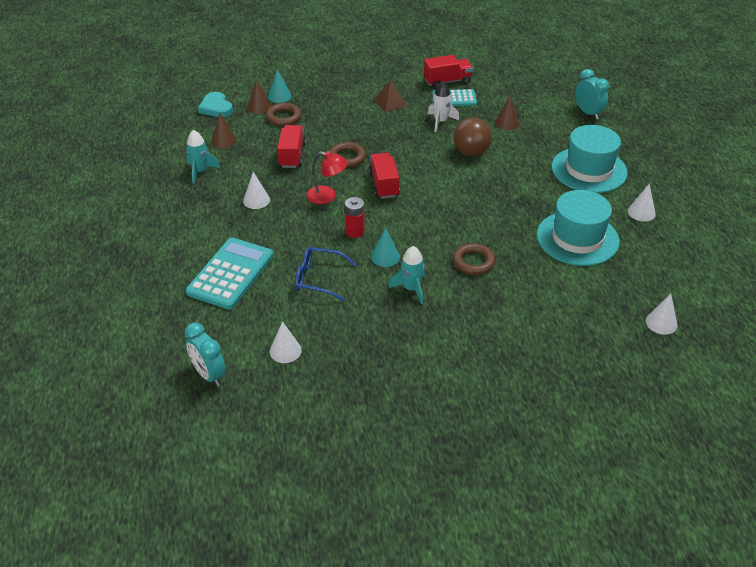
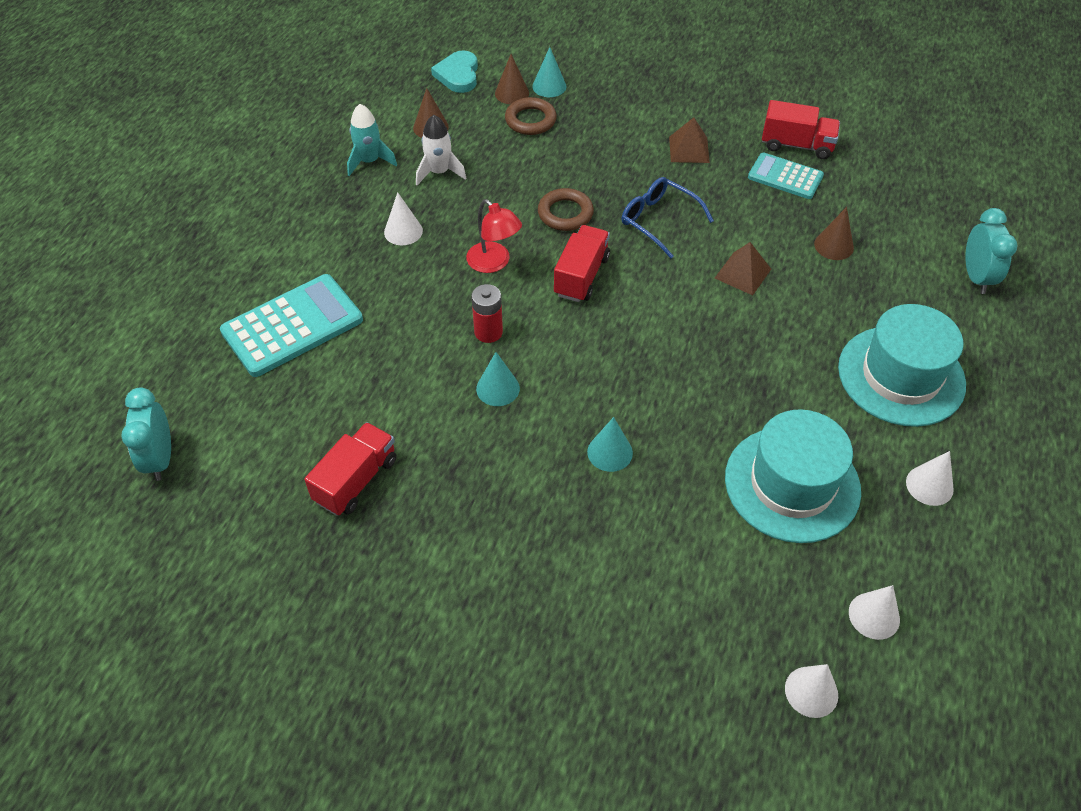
camera: 30 degrees right, 10 degrees up
white cone [270,321,302,363] -> white cone moved to [849,585,900,640]
red truck [277,125,306,168] -> red truck moved to [304,422,397,516]
blue glasses [295,247,356,301] -> blue glasses moved to [622,177,714,258]
turquoise rocket [389,246,425,304] -> none
white rocket [428,81,459,132] -> white rocket moved to [416,115,466,185]
brown ring [453,243,496,275] -> turquoise cone [587,417,633,472]
brown ball [454,117,492,156] -> brown pyramid [715,242,771,295]

